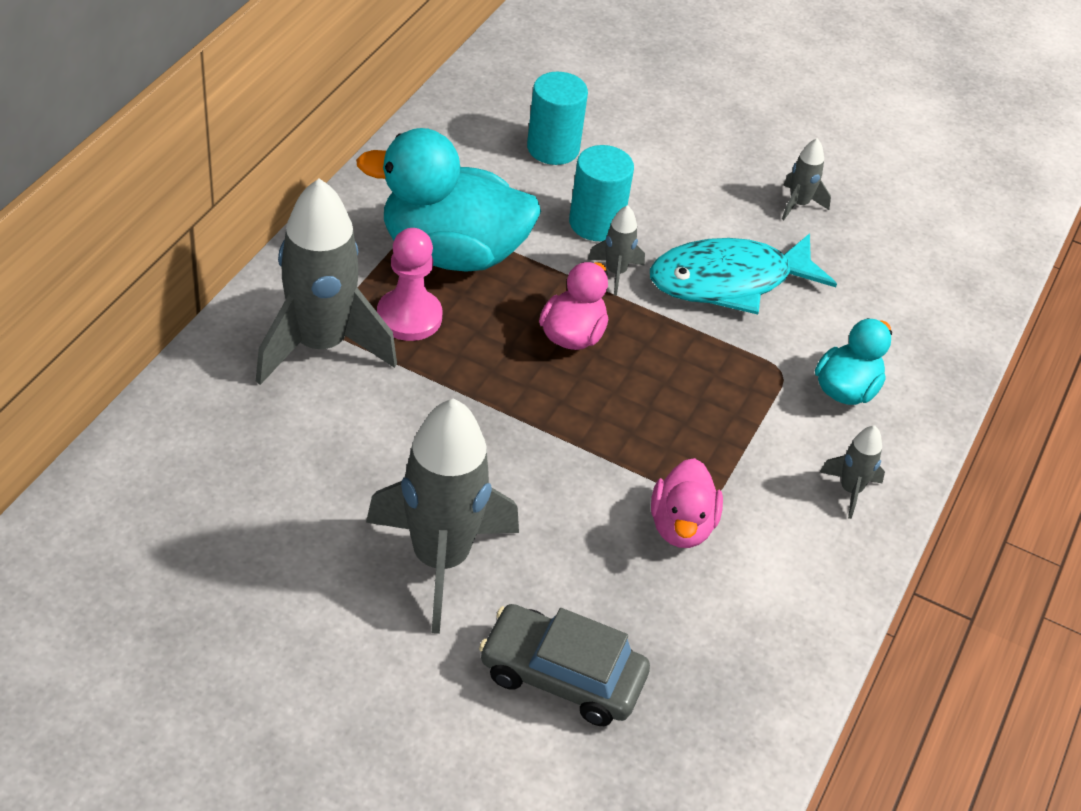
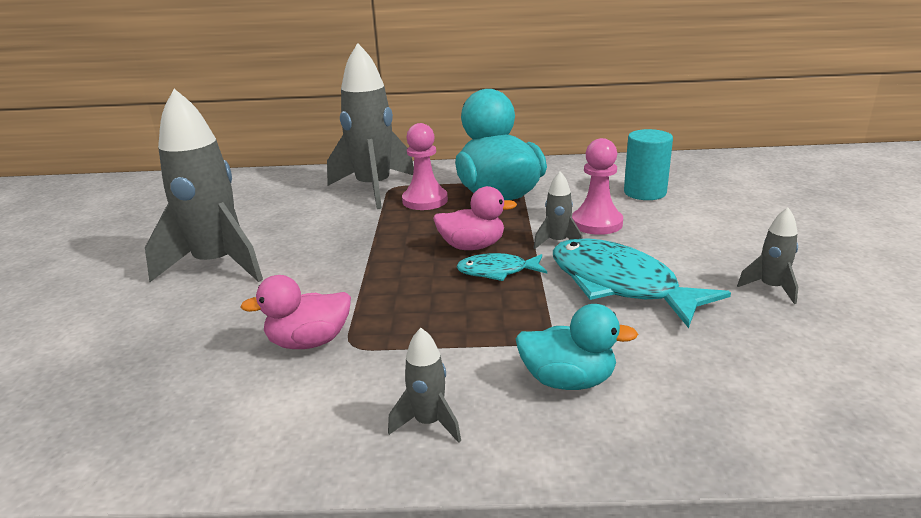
camera: 70 degrees right, 20 degrees down
grey car [479,604,650,726] -> none
turquoise cylinder [569,145,634,241] -> pink pawn [572,138,623,235]
none -> turquoise fish [456,253,547,281]

